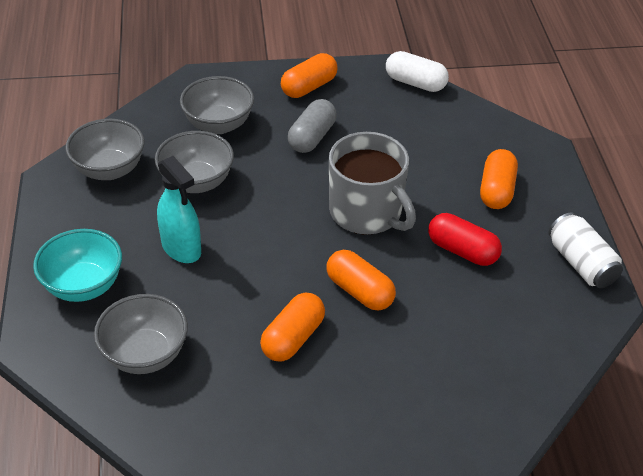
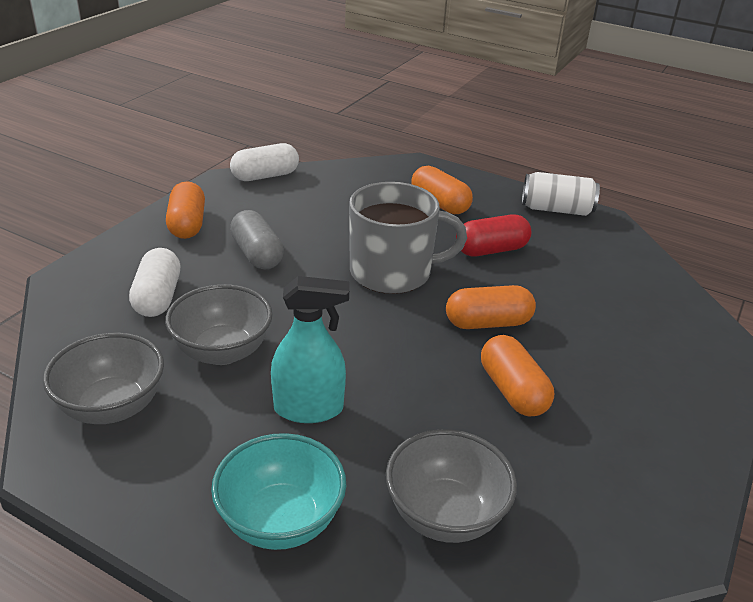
camera: 55 degrees left, 10 degrees down
grey bowl [180,76,254,134] -> white capsule [129,248,180,317]

